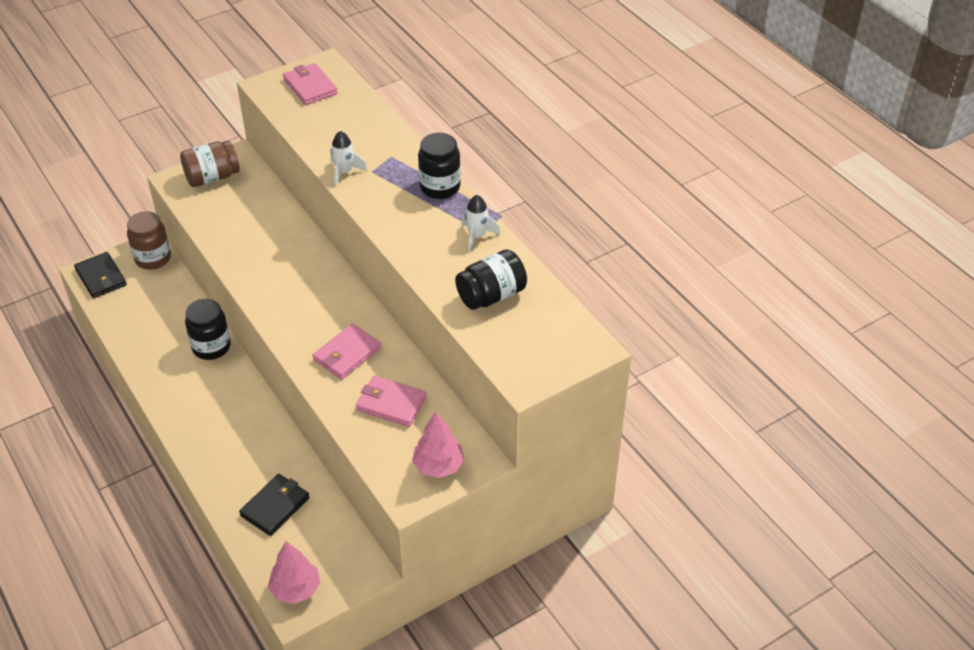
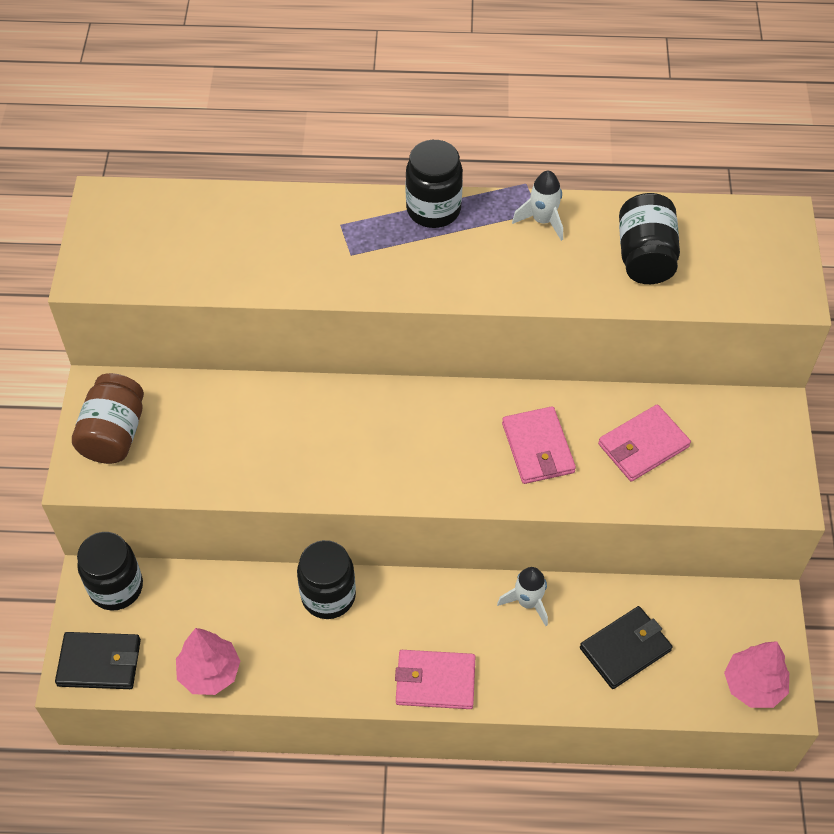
camera: 55 degrees left, 10 degrees up
brown jar [127,211,171,269] -> black jar [77,532,143,611]
black wallet [239,474,310,536] -> black wallet turned 75 degrees clockwise [580,606,672,689]
pink wallet [283,63,338,105] -> pink wallet moved to [395,650,476,709]
white rocket [331,131,367,187] -> white rocket moved to [497,567,548,626]
pink tree [412,412,464,478] -> pink tree moved to [176,628,240,695]

